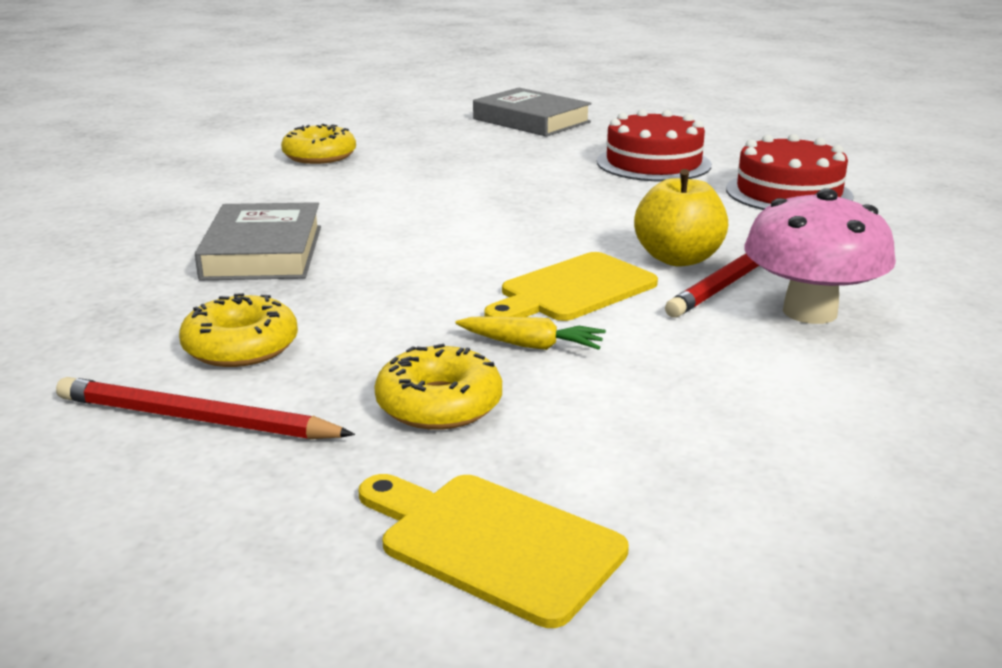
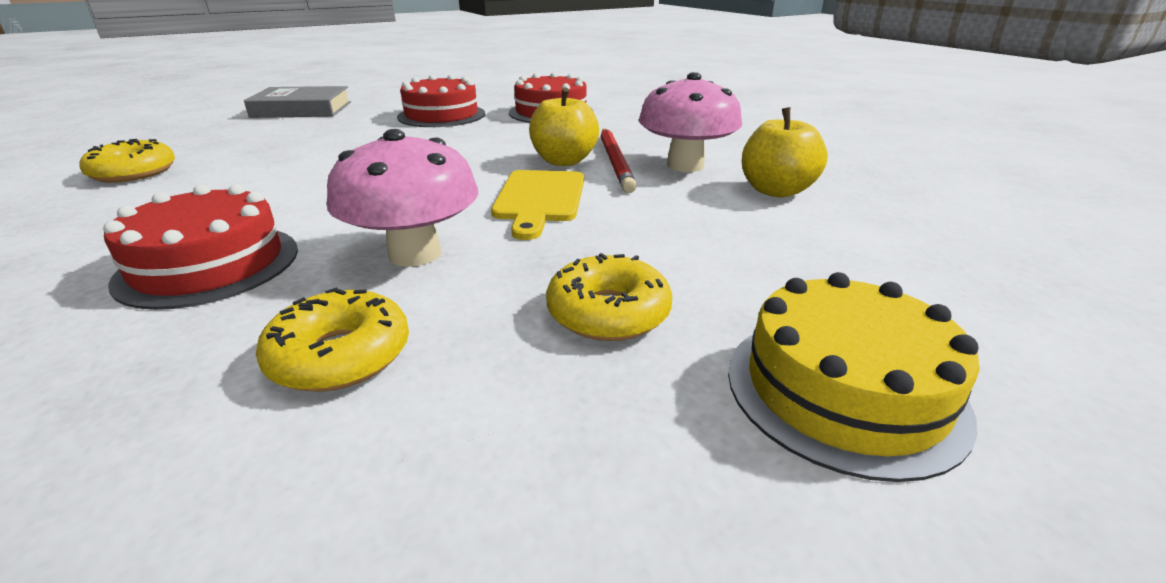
camera: 45 degrees left, 5 degrees up
red pencil [56,377,355,439] -> none
grey book [195,202,321,280] -> red cake [103,184,298,310]
yellow cutting board [359,474,629,628] -> yellow cake [728,272,980,482]
yellow carrot [456,316,606,350] -> none
none -> pink mushroom [327,129,478,267]
none -> yellow apple [742,107,828,197]

